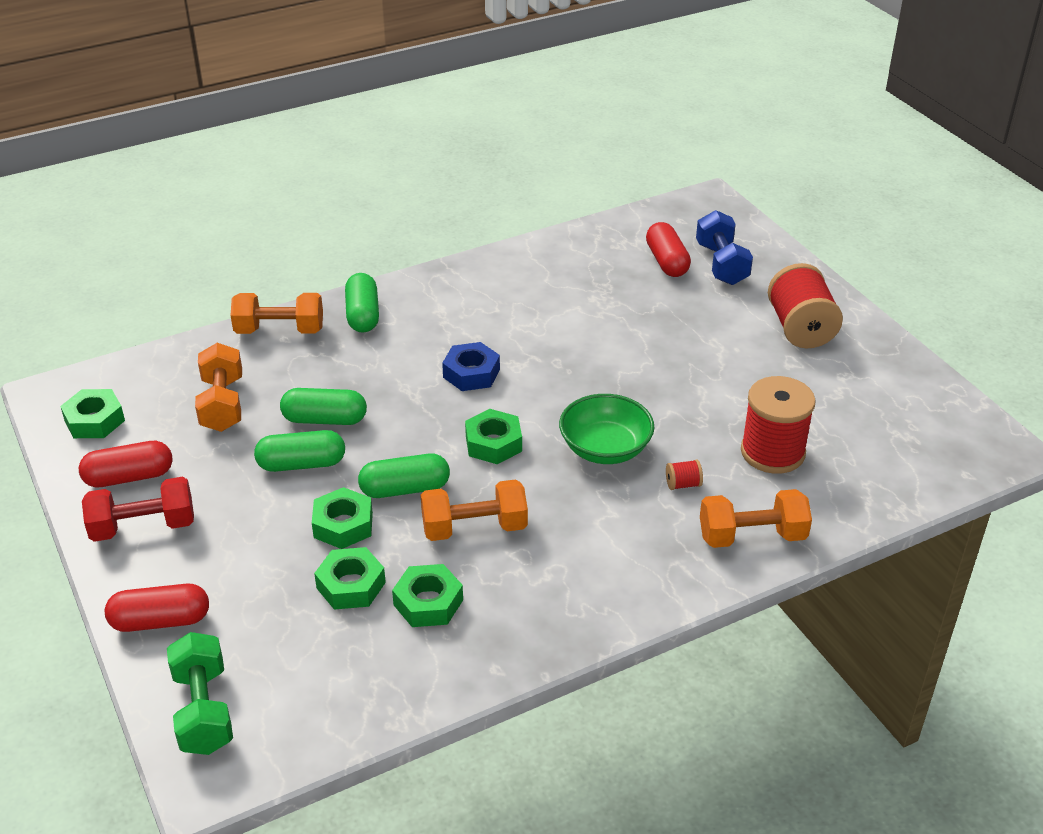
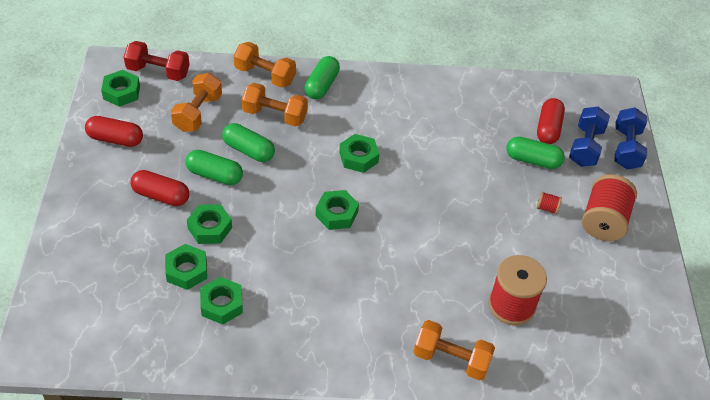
camera: 25 degrees right, 10 degrees up
red dumbbell [82,477,194,542] -> red dumbbell moved to [124,41,190,81]
red capsule [105,583,209,632] -> red capsule moved to [131,170,189,206]
green dumbbell [167,632,233,755] -> none
green capsule [358,453,450,498] -> green capsule moved to [506,137,565,169]
orange dumbbell [421,479,528,541] -> orange dumbbell moved to [242,83,308,127]
blue nut [442,342,500,391] -> green nut [339,134,379,173]
green bowl [559,394,654,464] -> none
red spool [666,460,703,490] -> red spool moved to [537,191,562,214]
none -> blue dumbbell [615,108,647,170]

